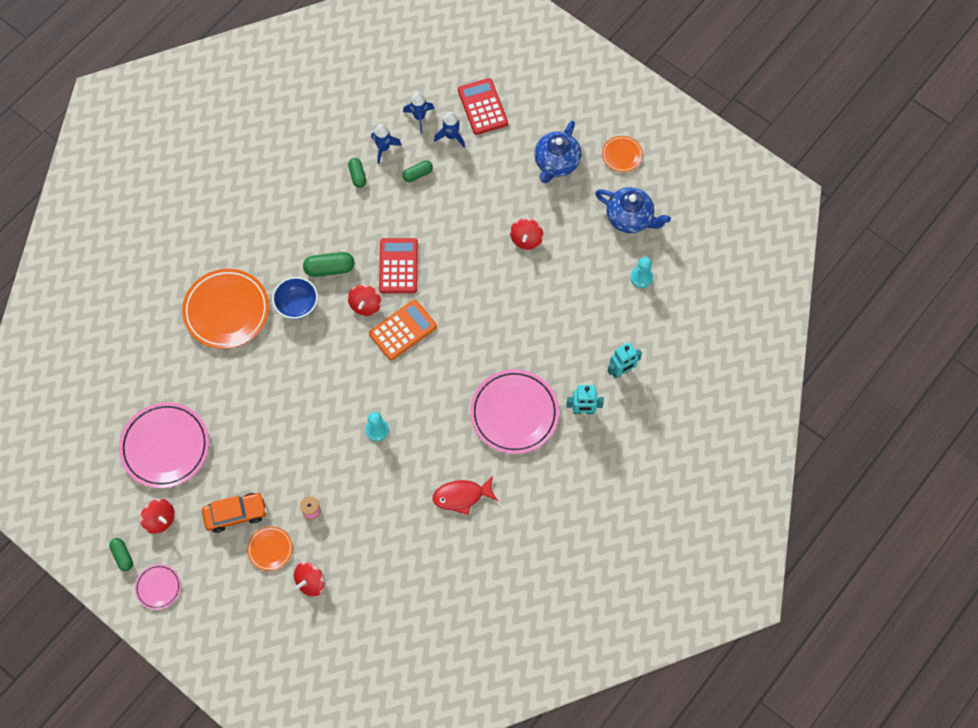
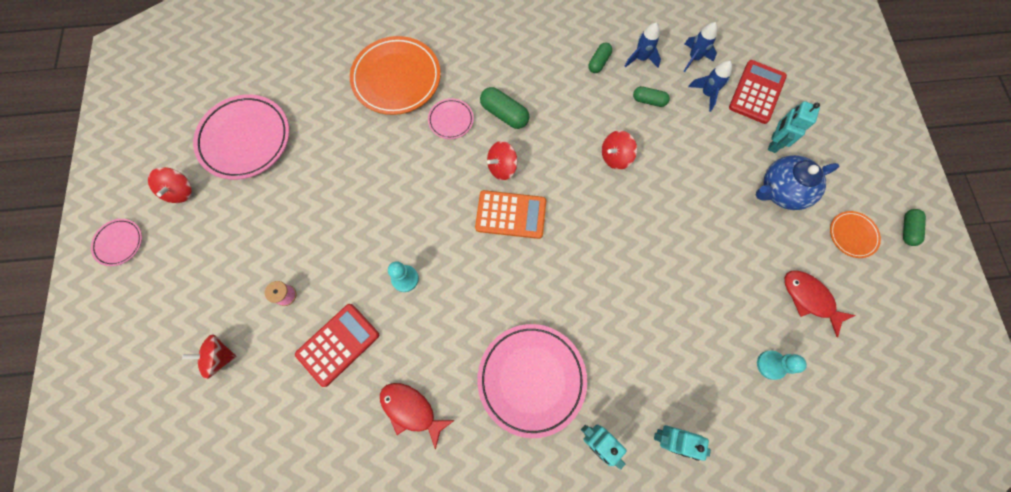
camera: 45 degrees right, 5 degrees up
green capsule [109,538,133,571] -> green capsule moved to [903,209,926,246]
orange car [202,493,267,533] -> none
orange plate [247,526,293,571] -> none
blue bowl [272,277,318,319] -> pink plate [428,98,474,139]
red calculator [379,238,418,293] -> red calculator moved to [295,304,379,387]
red spinning top [510,218,544,250] -> red spinning top moved to [602,130,637,170]
blue teapot [595,187,671,233] -> red fish [785,270,856,337]
none -> turquoise robot [768,101,820,153]

